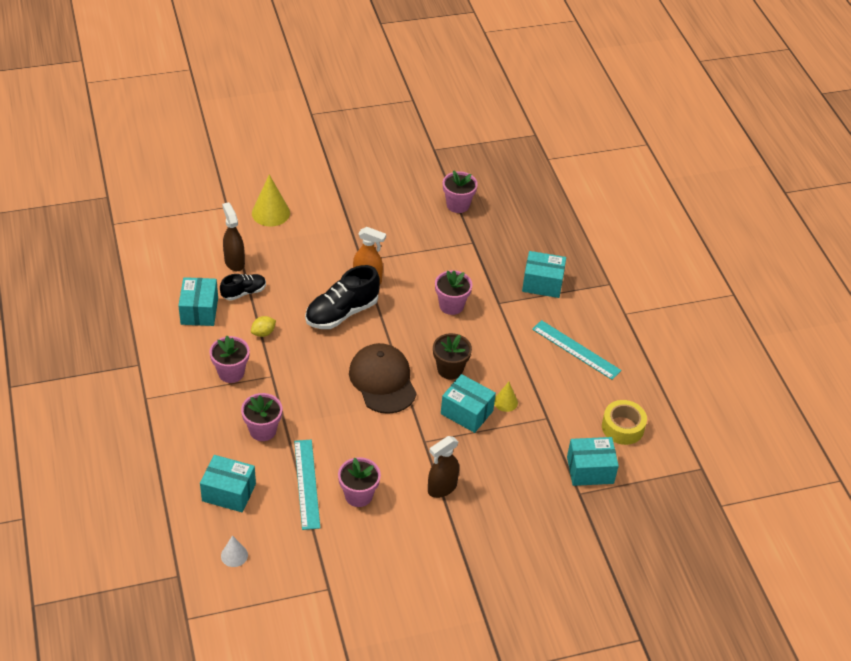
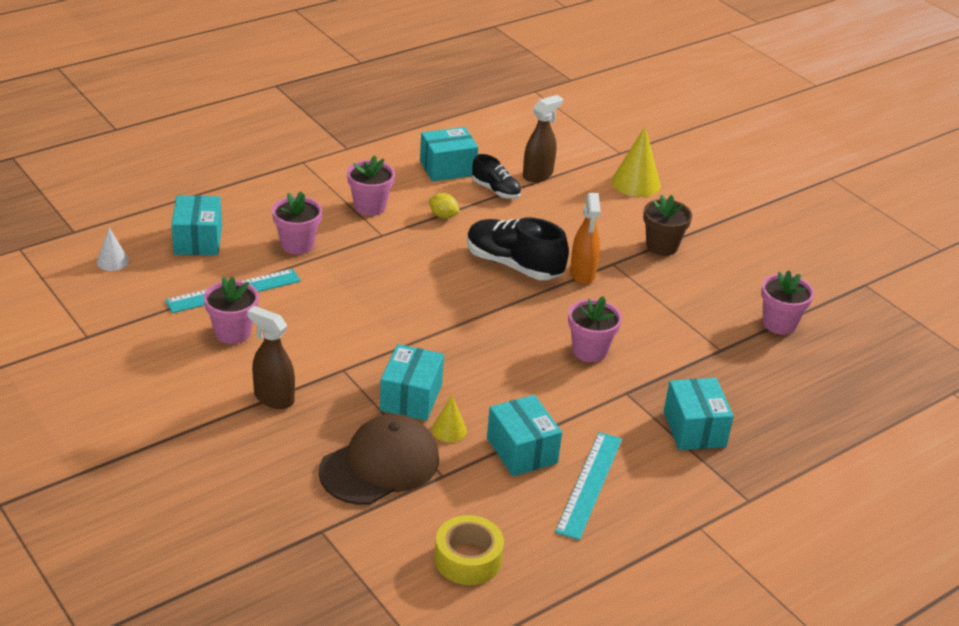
camera: 70 degrees right, 10 degrees down
brown cap [349,343,417,414] -> brown cap moved to [319,414,439,505]
brown flower pot [433,333,472,379] -> brown flower pot moved to [643,195,692,256]
turquoise box [567,437,619,486] -> turquoise box moved to [487,395,562,476]

